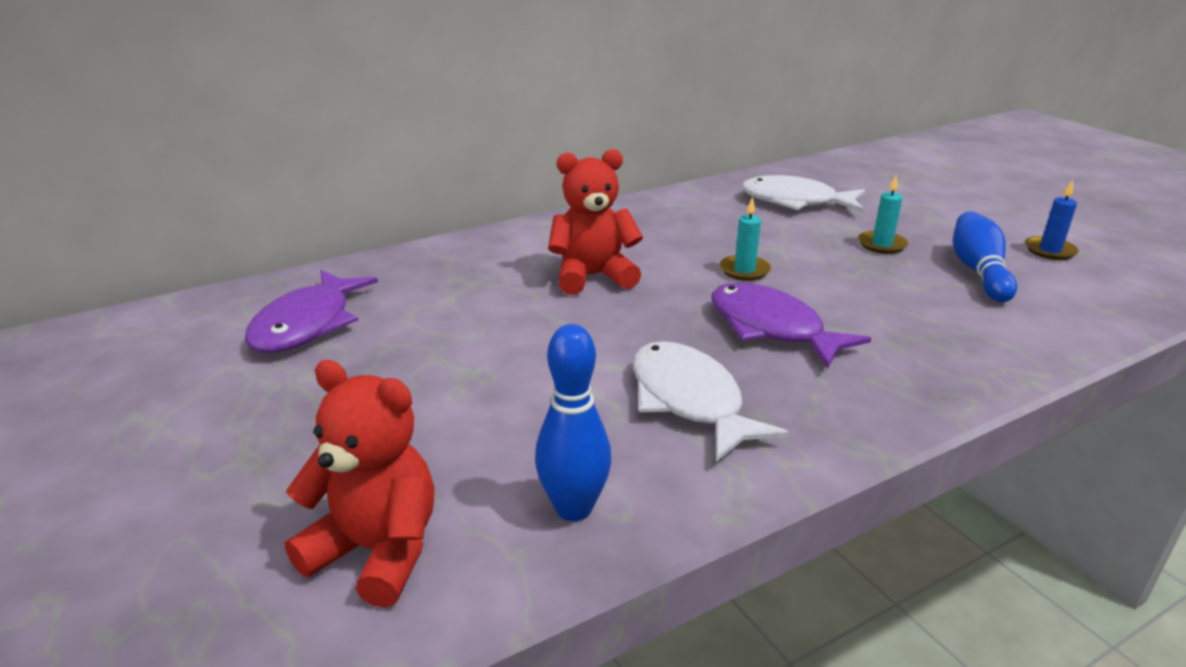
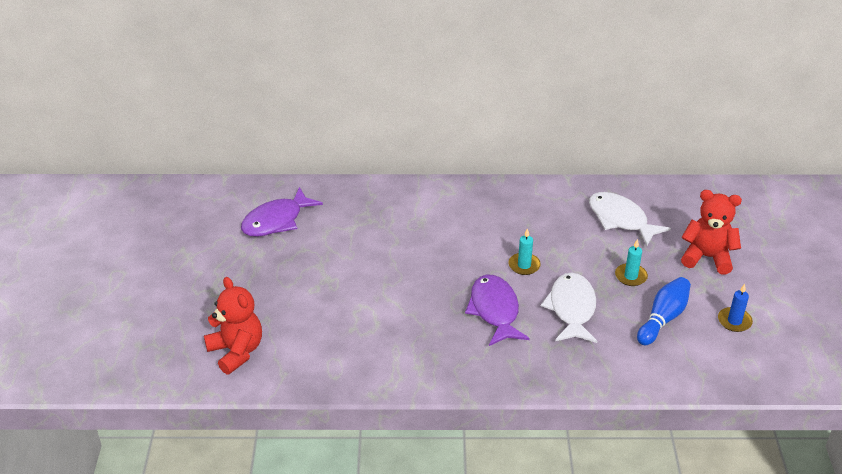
camera: 30 degrees right, 10 degrees up
blue bowling pin [535,324,611,521] -> none
red teddy bear [548,149,643,295] -> red teddy bear moved to [681,190,742,274]
white fish [633,341,789,462] -> white fish moved to [541,273,597,343]

